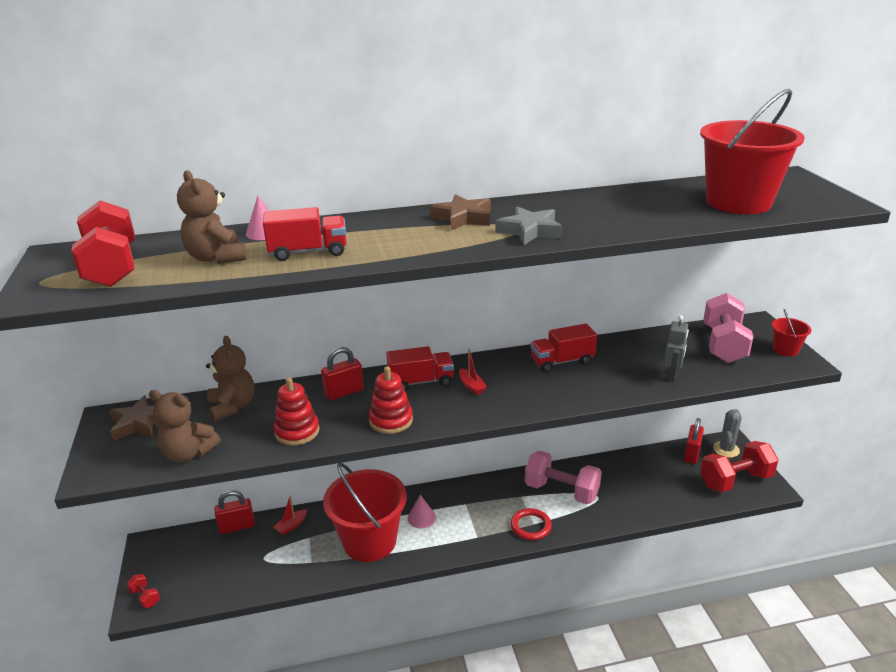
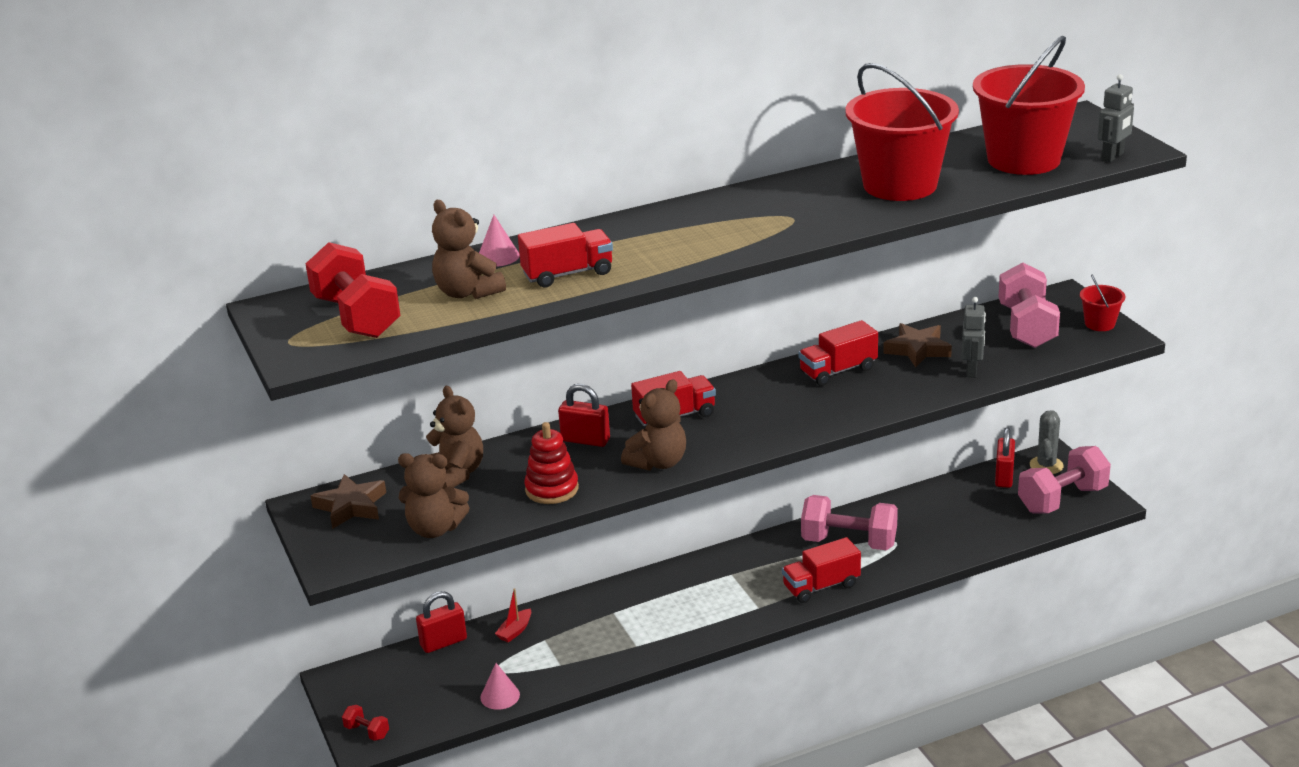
camera: 10 degrees left, 0 degrees up
red padlock [321,347,364,400] -> red padlock turned 60 degrees clockwise [558,384,610,447]
red bucket [323,463,407,562] -> red bucket moved to [846,63,959,201]
red stacking toy [369,366,413,434] -> brown teddy bear [621,379,686,471]
pink cone [408,495,436,528] -> pink cone moved to [480,663,520,710]
brown star [430,194,491,230] -> brown star moved to [883,323,952,368]
red boat [459,349,487,395] -> none
grey star [495,207,562,245] -> none
red ring [510,508,552,540] -> red truck [782,537,861,603]
red dumbbell [700,441,779,492] -> pink dumbbell [1018,446,1111,513]
none -> grey robot [1098,74,1134,162]

